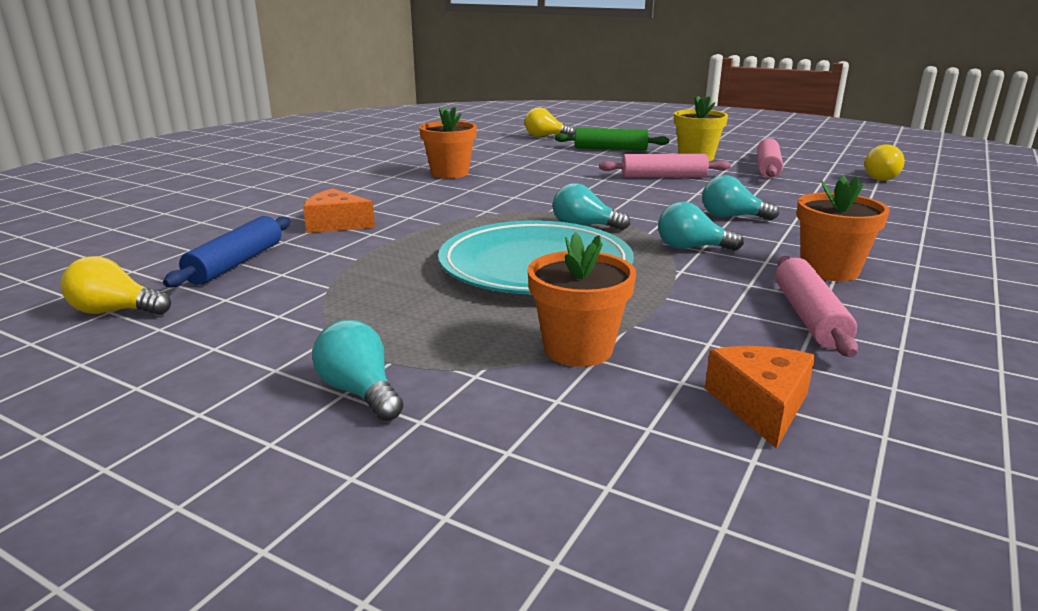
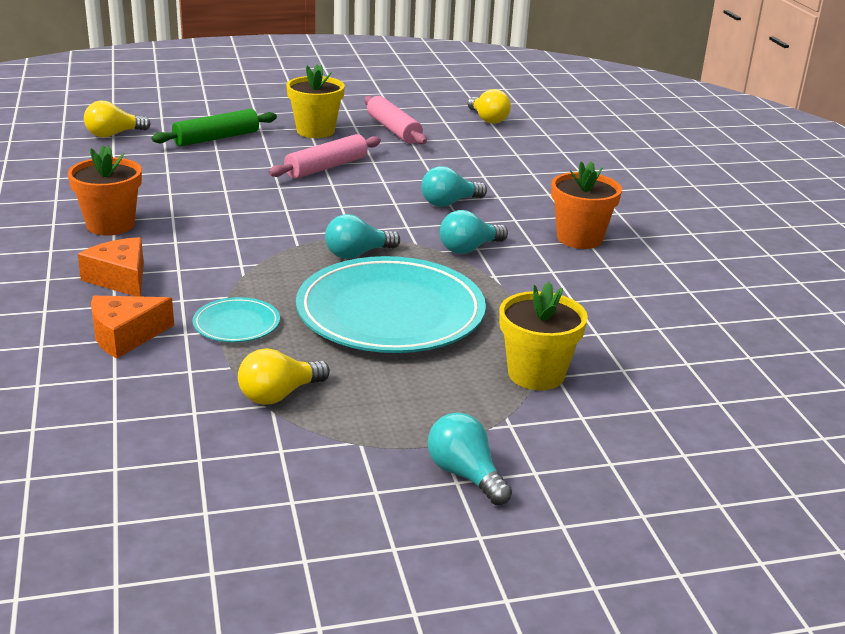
camera: 45 degrees left, 5 degrees up
yellow light bulb [61,256,171,315] -> yellow light bulb moved to [238,348,330,405]
blue rolling pin [163,216,291,287] -> none
turquoise light bulb [312,320,403,421] -> turquoise light bulb turned 45 degrees clockwise [428,412,512,505]
orange flower pot [528,232,636,367] -> yellow flower pot [499,282,588,390]
orange cheese [705,346,815,449] -> orange cheese moved to [78,237,144,297]
pink rolling pin [776,256,858,357] -> none
none -> turquoise plate [193,297,280,342]

